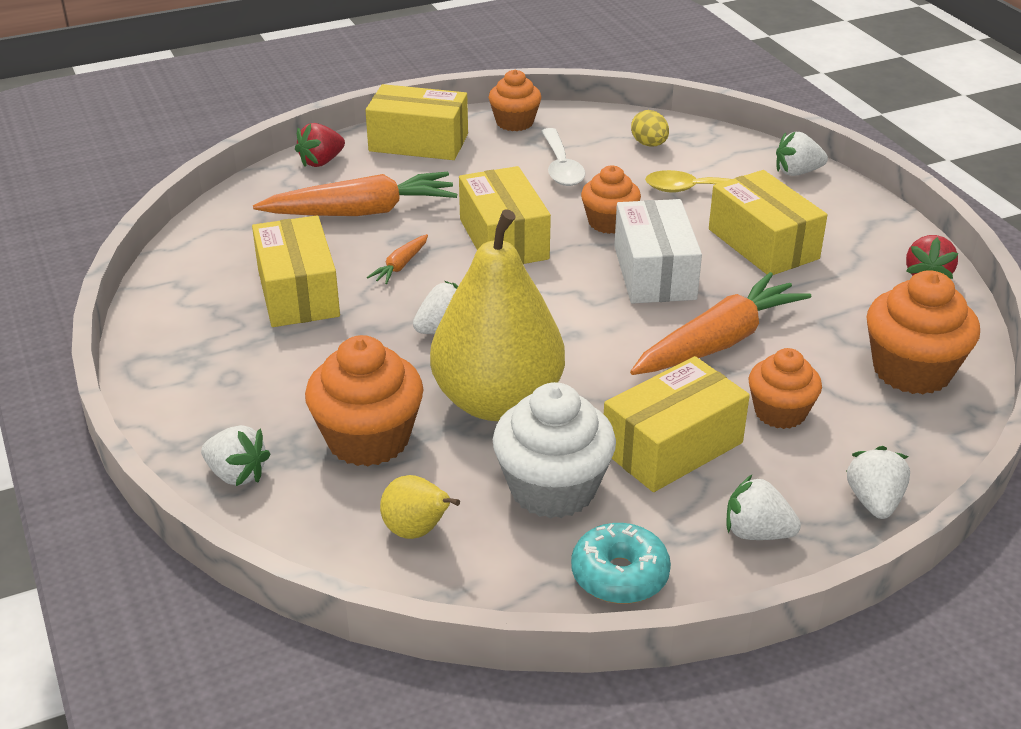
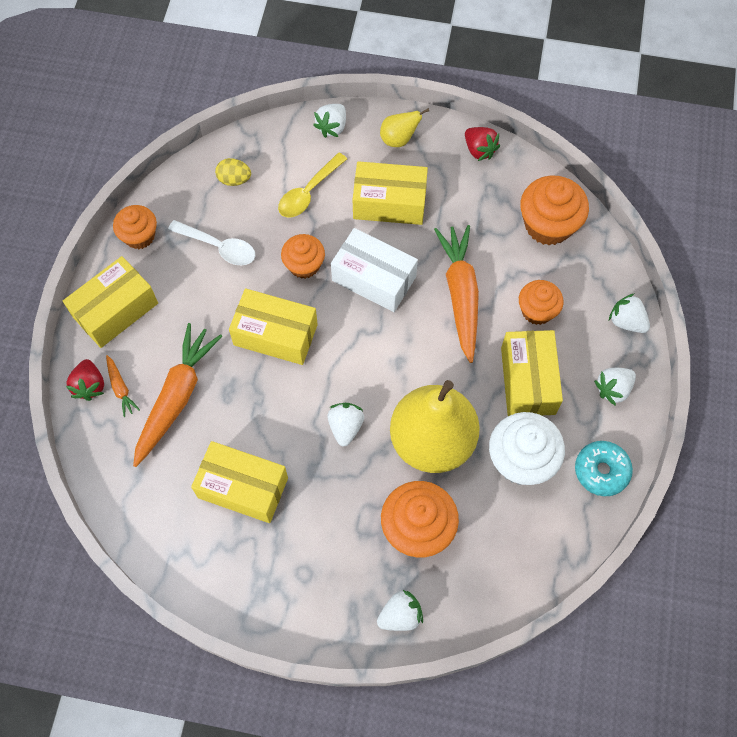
camera: 55 degrees left, 30 degrees up
orange carrot [367,234,428,284] -> orange carrot moved to [106,355,140,417]
yellow pear [380,475,460,539] -> yellow pear moved to [380,108,429,147]

